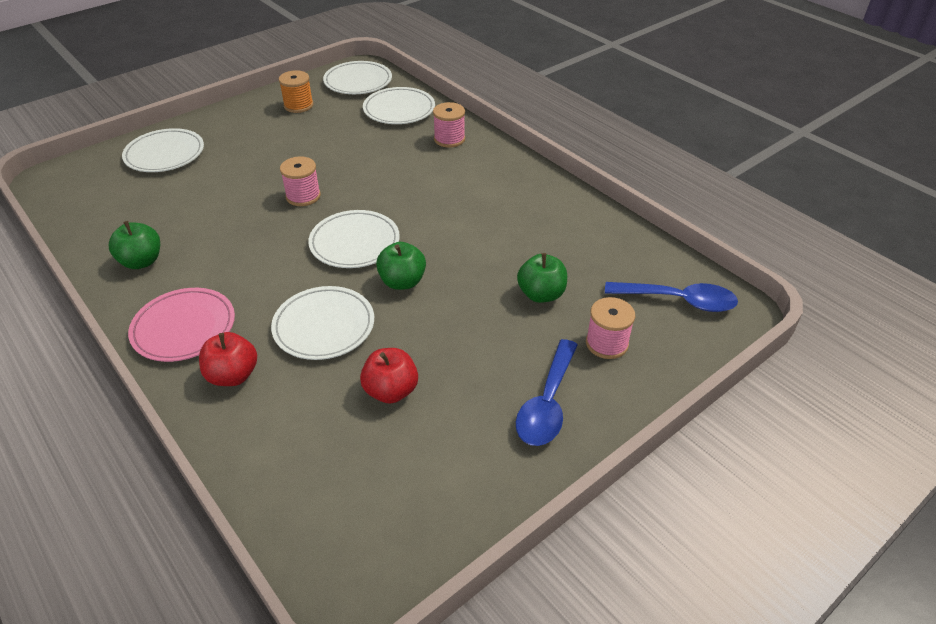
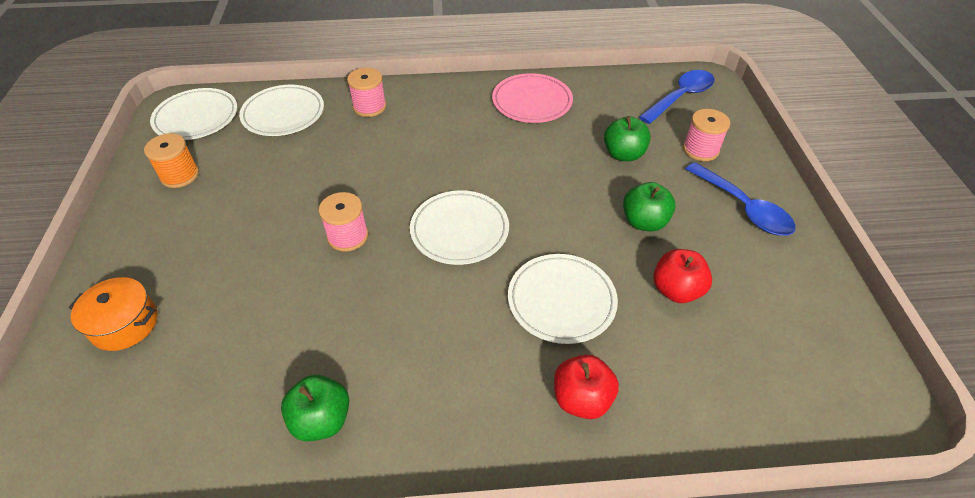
camera: 55 degrees left, 5 degrees up
white plate [122,128,204,172] -> orange pot [69,277,158,351]
pink plate [128,288,235,362] -> pink plate moved to [492,73,573,123]
green apple [376,242,426,290] -> green apple moved to [623,182,676,231]

